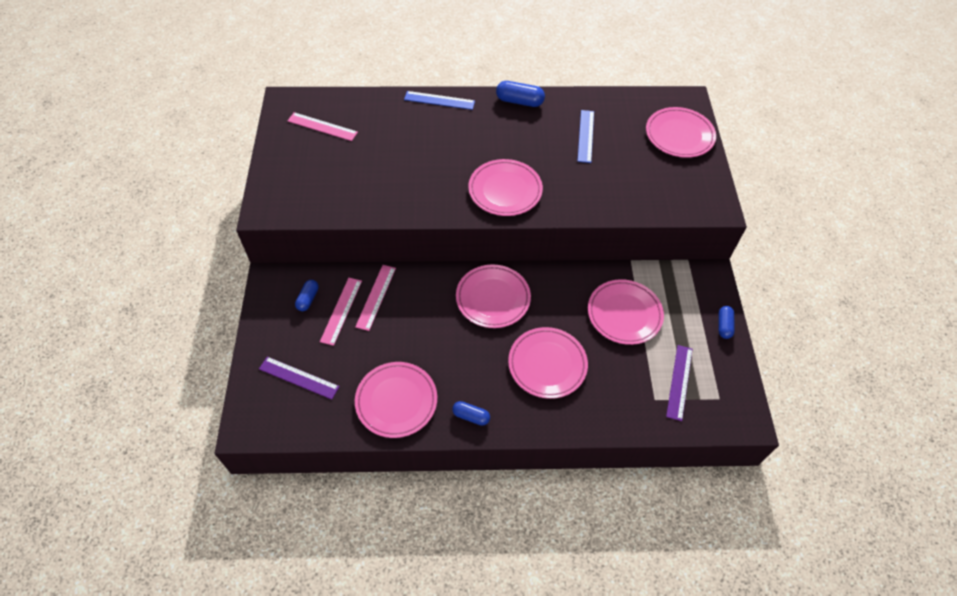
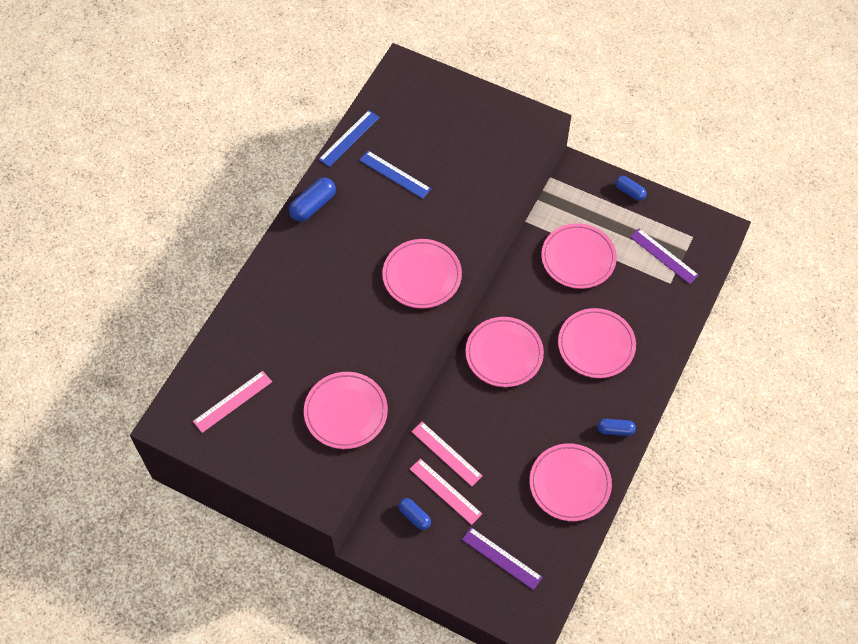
camera: 60 degrees left, 5 degrees up
purple ruler [259,357,340,399] -> purple ruler turned 75 degrees clockwise [462,527,543,590]
blue ruler [404,91,475,110] -> blue ruler moved to [319,110,380,167]
blue capsule [452,401,490,426] -> blue capsule turned 45 degrees clockwise [597,419,636,436]
pink plate [646,107,716,158] -> pink plate moved to [304,372,388,449]

